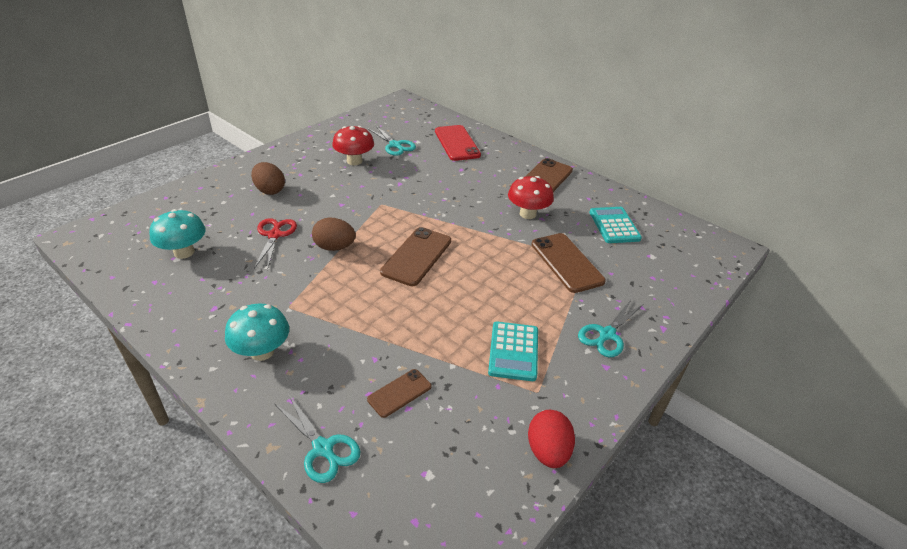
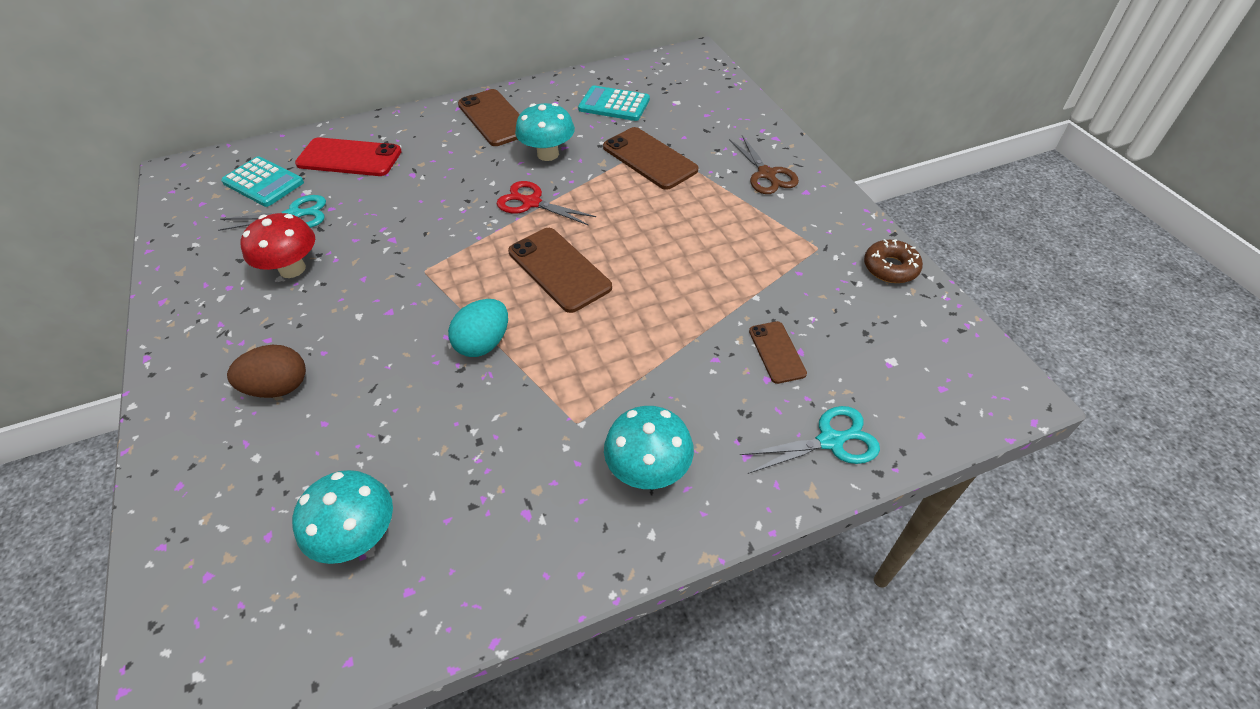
camera: 60 degrees left, 10 degrees up
red scissors [254,218,297,270] -> red scissors moved to [497,181,596,226]
brown egg [312,217,356,251] -> turquoise egg [448,299,508,357]
turquoise calculator [488,322,538,381] -> turquoise calculator moved to [221,156,304,207]
red mushroom [508,176,554,219] -> turquoise mushroom [515,103,575,161]
red egg [528,410,575,468] -> brown donut [864,239,923,283]
brown phone [532,233,606,293] -> brown phone turned 45 degrees clockwise [603,127,699,190]
turquoise scissors [578,298,644,357] -> brown scissors [729,135,799,194]

